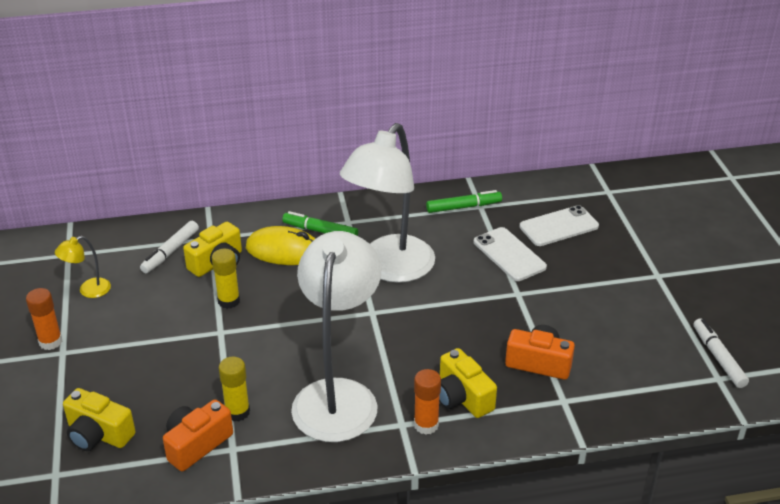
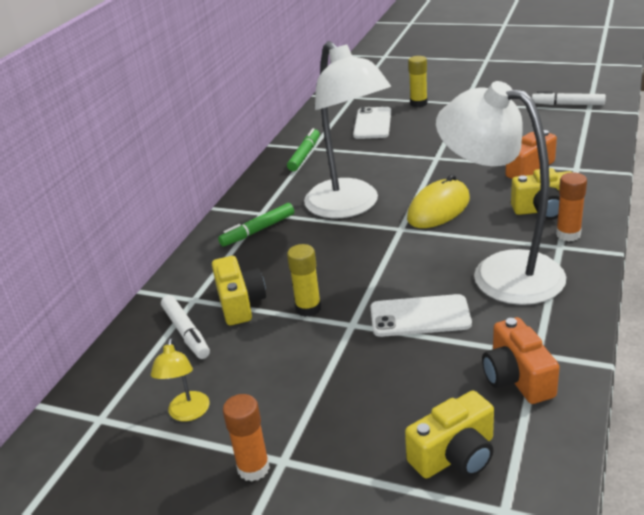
camera: 55 degrees left, 5 degrees down
yellow glue stick [219,357,250,421] -> yellow glue stick moved to [408,56,427,107]
yellow mouse [246,226,315,265] -> yellow mouse moved to [407,174,470,228]
white phone [474,227,547,281] -> white phone moved to [370,294,472,337]

